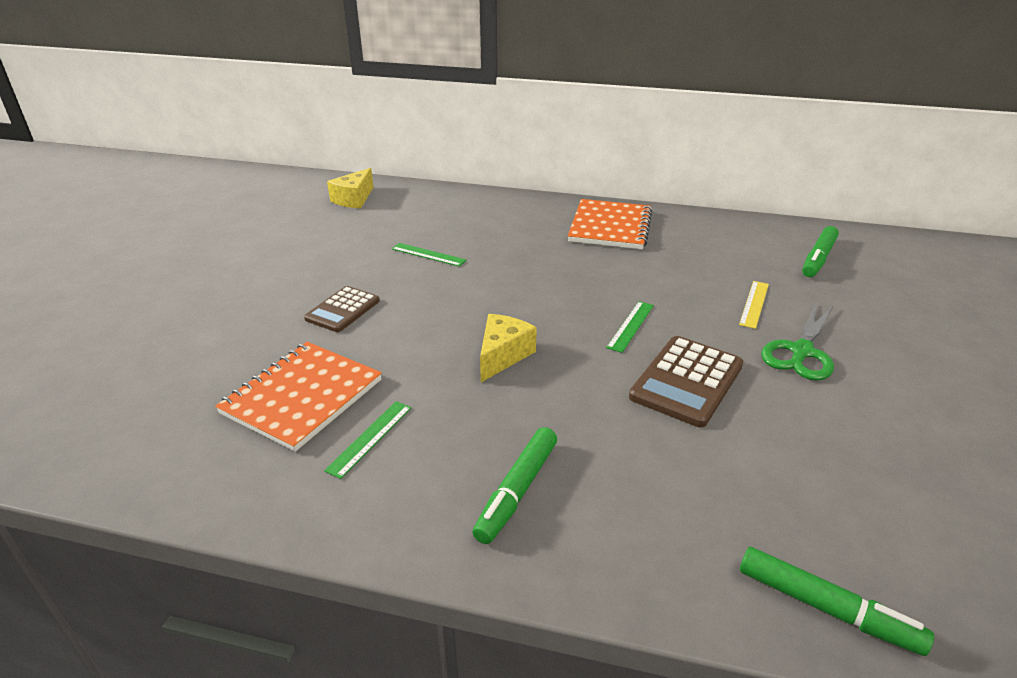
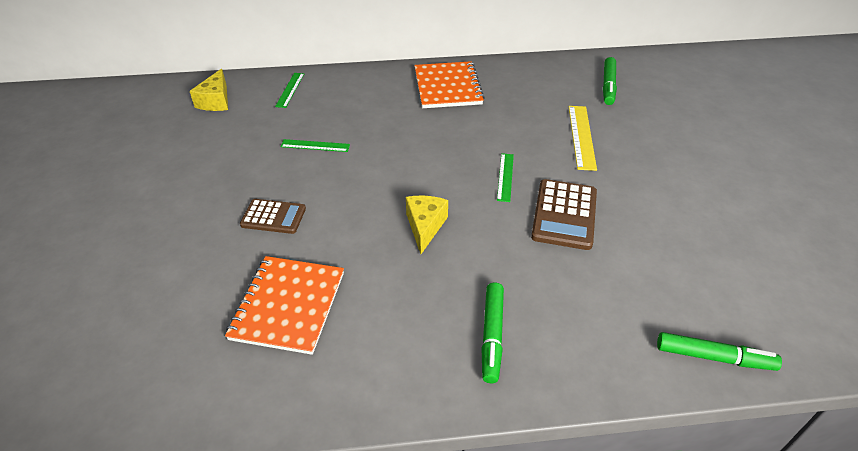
camera: 20 degrees left, 10 degrees up
brown calculator [304,286,380,332] -> brown calculator turned 90 degrees counterclockwise [240,199,306,234]
green ruler [324,401,411,479] -> green ruler moved to [275,73,304,108]
yellow ruler [739,281,769,329] -> yellow ruler [569,106,597,171], size x1.54
green scissors [761,304,834,381] -> none

